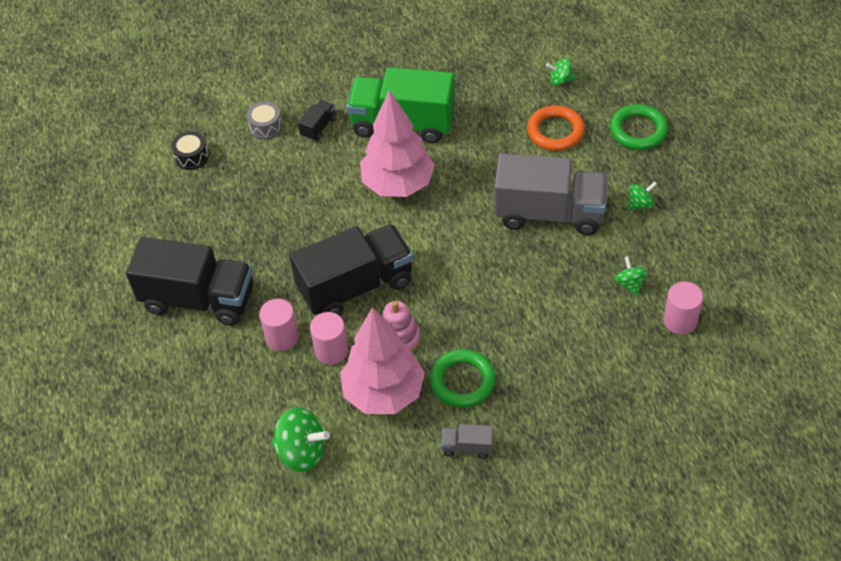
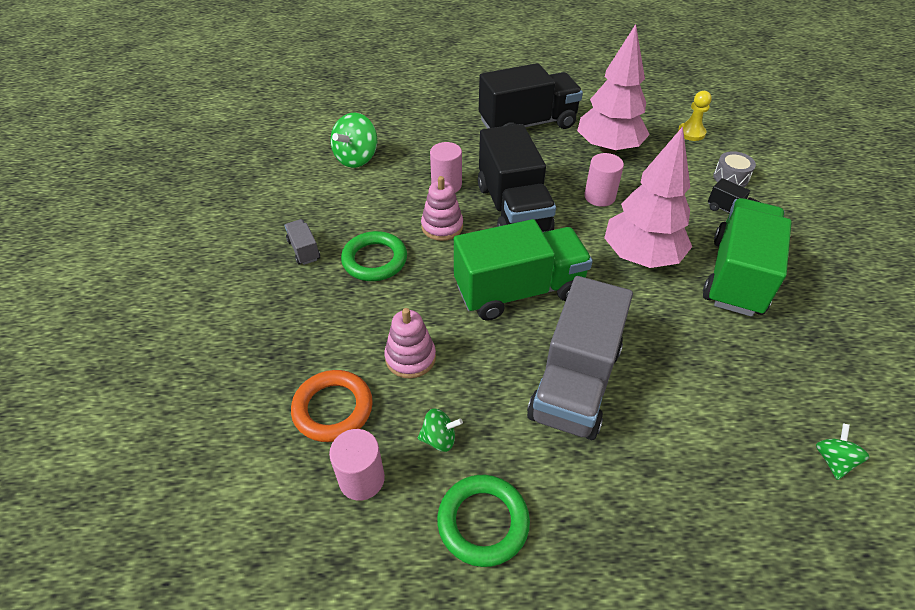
camera: 100 degrees right, 5 degrees down
black truck [126,237,253,326] -> black truck turned 135 degrees counterclockwise [479,63,583,129]
black drum [171,131,209,170] -> yellow pawn [678,91,712,141]
pink cylinder [259,299,299,351] -> pink cylinder moved to [584,153,624,207]
pink tree [340,307,425,414] -> pink tree moved to [577,24,650,154]
grey truck [441,424,493,459] -> grey truck turned 45 degrees counterclockwise [285,219,320,265]
orange ring [527,105,585,151] -> orange ring moved to [291,370,373,442]
green ring [610,104,668,150] -> green ring moved to [437,475,530,567]
green spinning top [627,181,657,210] -> none
none -> pink stacking toy [384,308,436,378]
none -> green truck [454,219,593,321]

